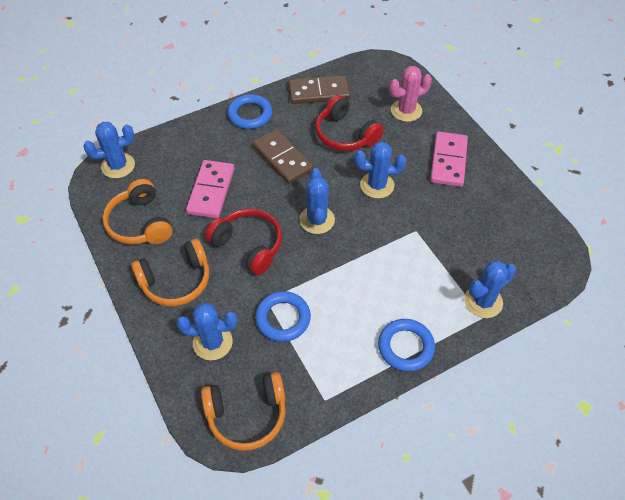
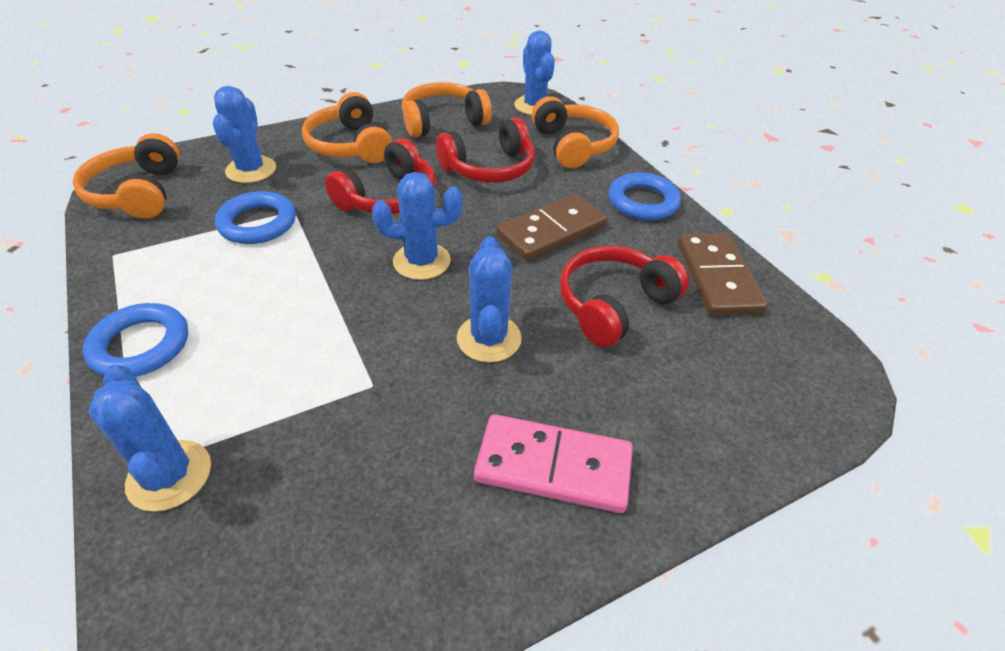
camera: 90 degrees right, 10 degrees down
pink domino [186,160,234,218] -> red headphones [436,118,535,183]
pink cactus [389,66,432,122] -> none
none -> orange headphones [532,96,619,168]

